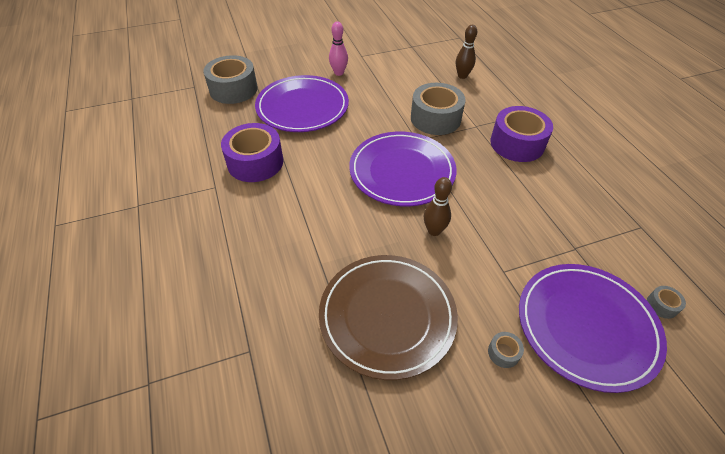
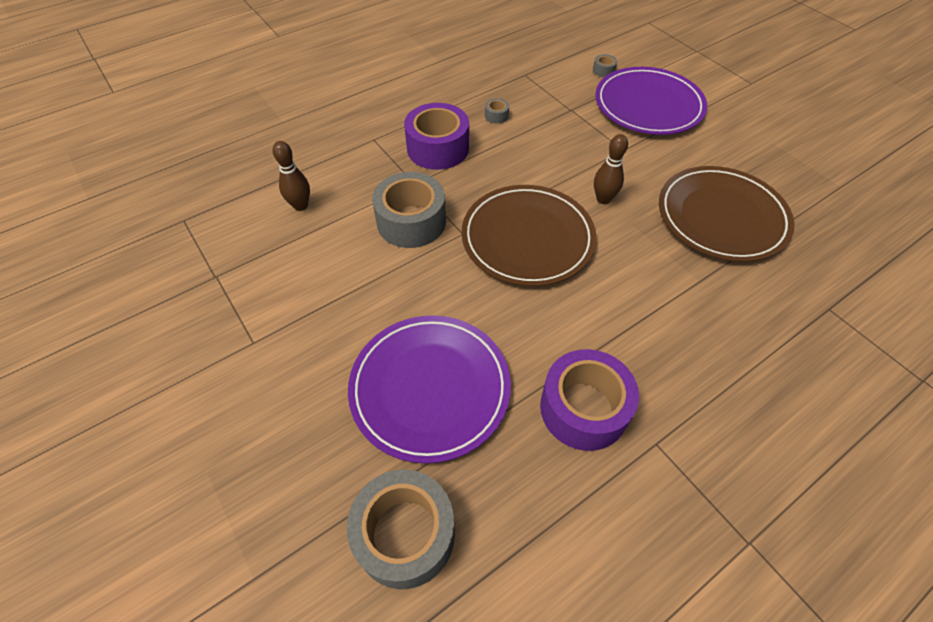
camera: 105 degrees left, 5 degrees up
pink bowling pin [329,22,348,76] -> none
purple plate [349,132,457,206] -> brown plate [462,185,597,286]
grey tape [488,332,524,368] -> grey tape moved to [485,98,509,124]

